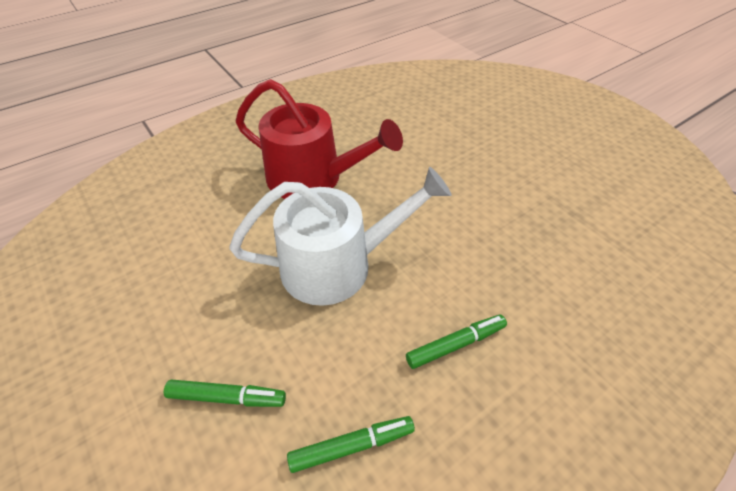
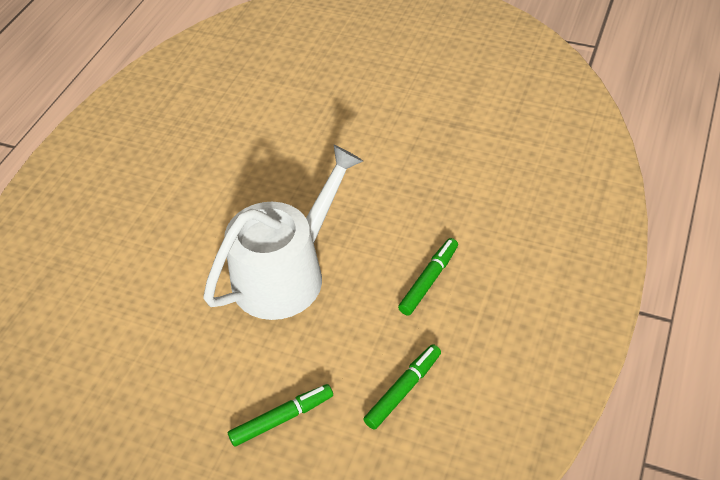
camera: 30 degrees left, 0 degrees up
red watering can [236,79,403,199] -> none

